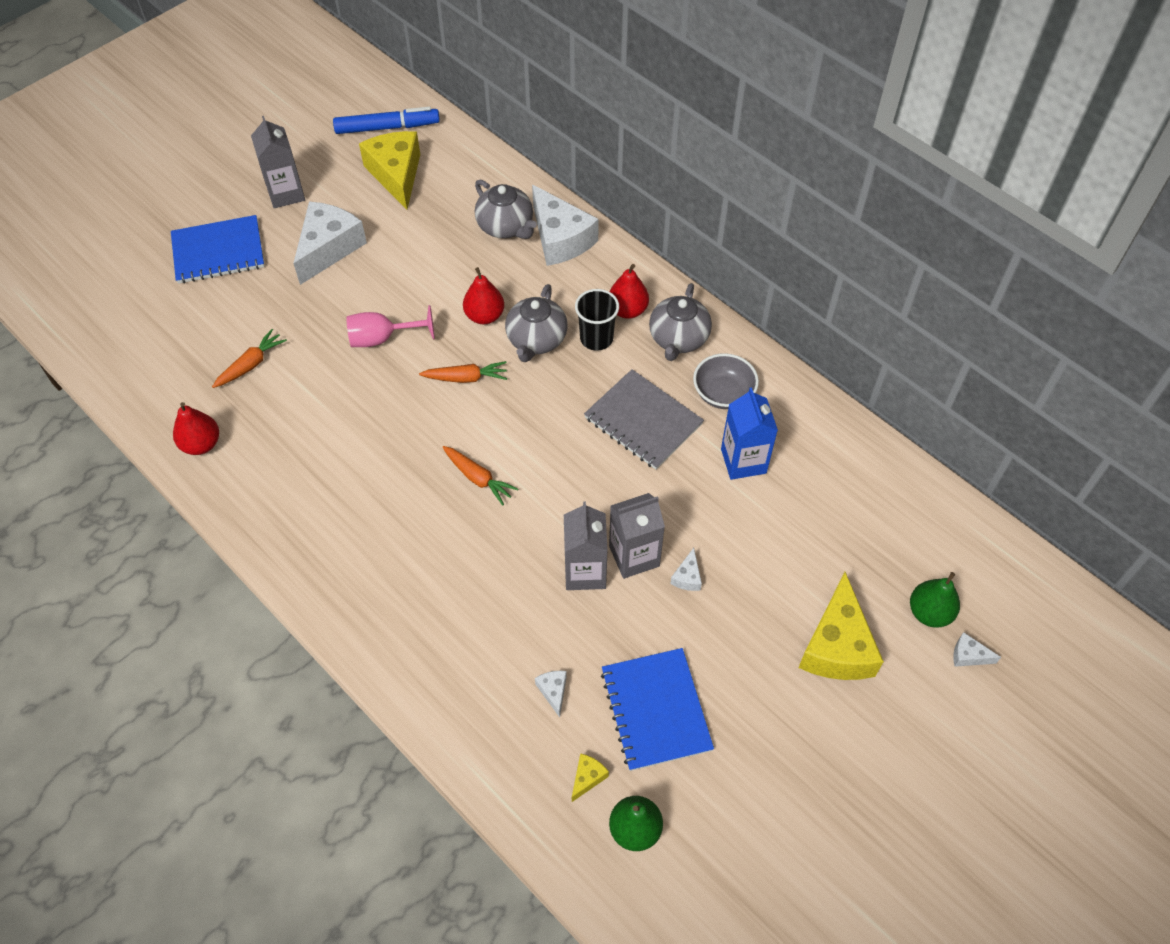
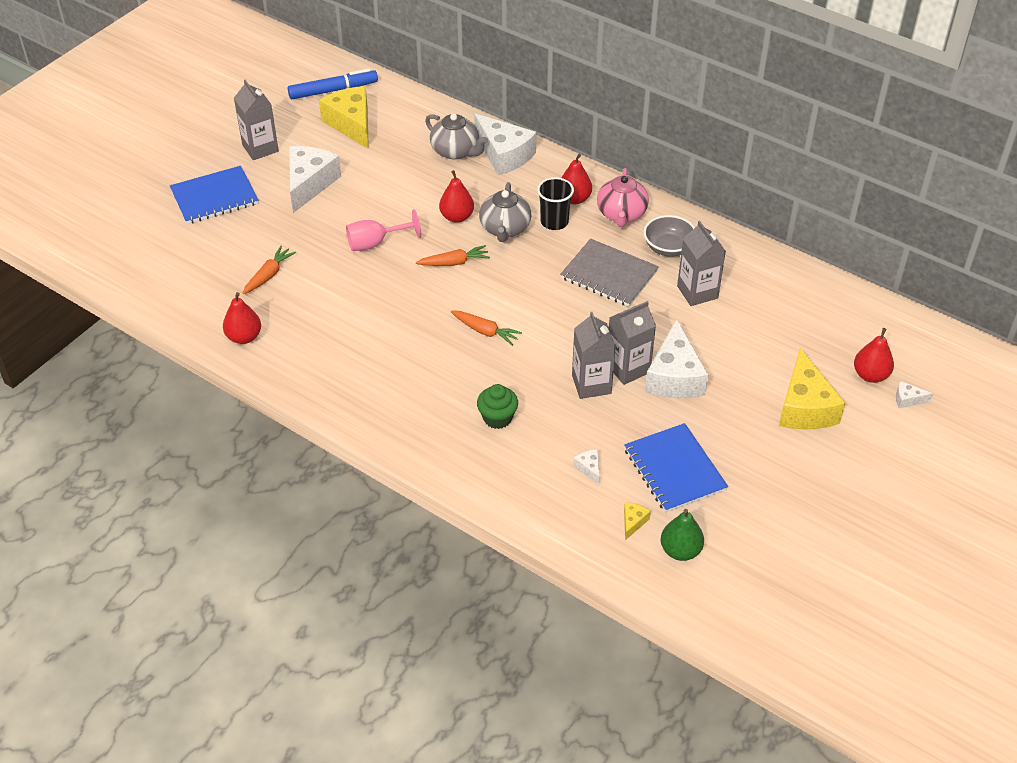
camera: 10 degrees left, 10 degrees down
grey teapot [649,283,712,361] -> pink teapot [597,168,649,227]
white cheese [670,548,702,591] -> white cheese [645,319,709,398], size x2.39
blue carton [721,387,778,480] -> grey carton [677,221,726,306]
green pear [910,572,960,628] -> red pear [854,328,894,383]
none -> green cupcake [477,384,518,429]

